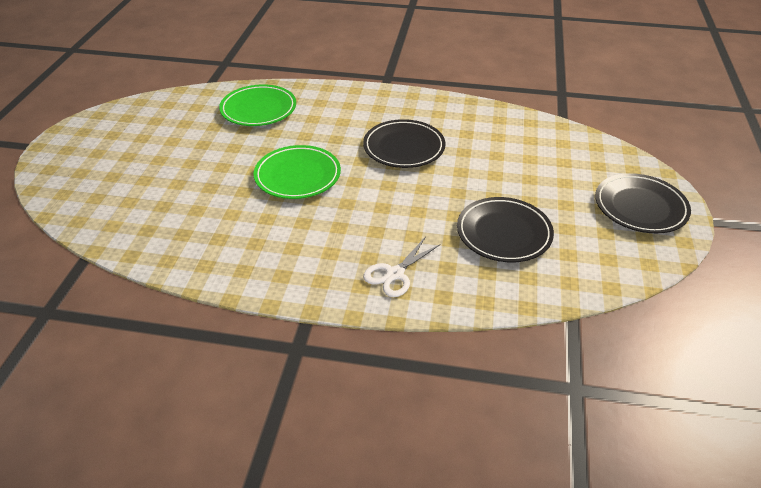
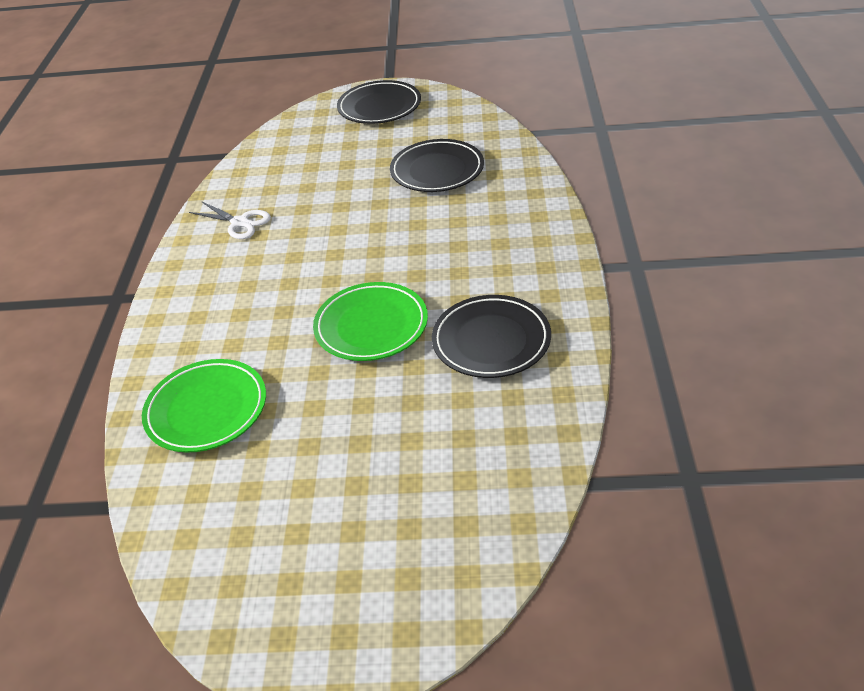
camera: 95 degrees left, 0 degrees up
black plate [363,119,445,168] -> black plate moved to [432,295,551,378]
white scissors [363,238,441,297] -> white scissors moved to [189,201,271,239]

